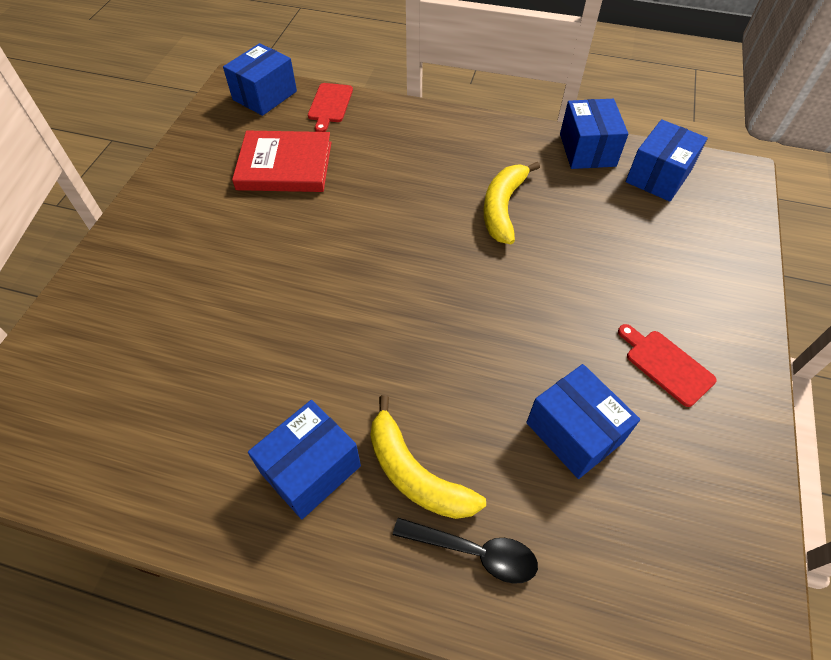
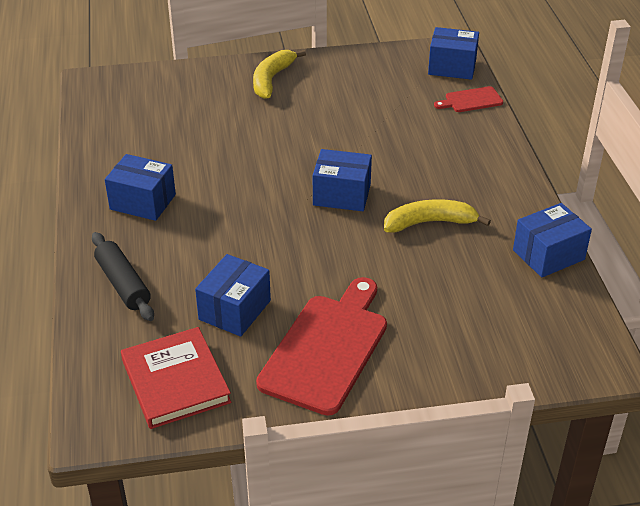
camera: 65 degrees right, 15 degrees down
red book [232,131,332,192] -> red book moved to [121,327,231,429]
yellow banana [370,395,486,519] -> yellow banana moved to [253,50,306,99]
black spoon [393,518,538,584] -> black rolling pin [92,232,154,321]
red cutting board [618,324,717,407] -> red cutting board [256,277,387,416], size x2.06
blue box [626,119,708,202] -> blue box moved to [313,149,372,211]

